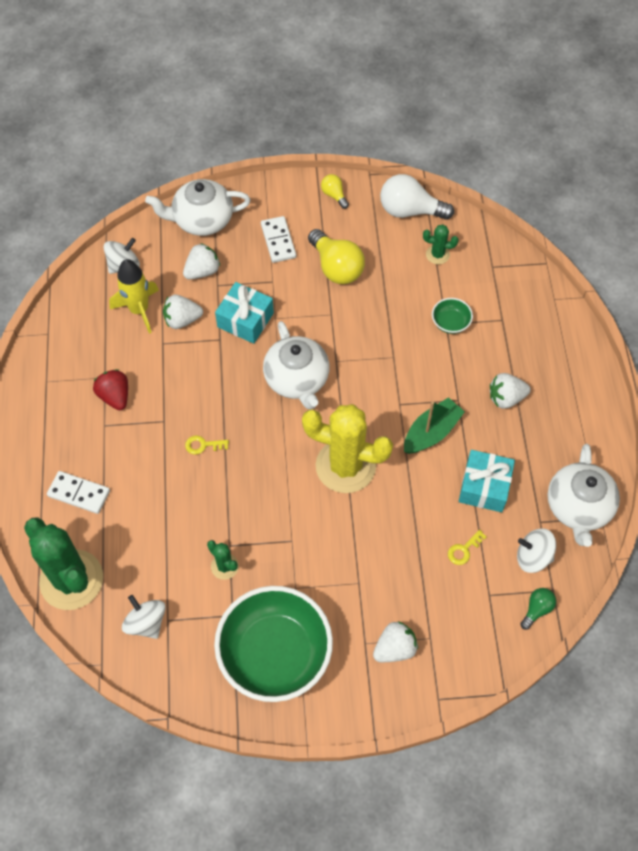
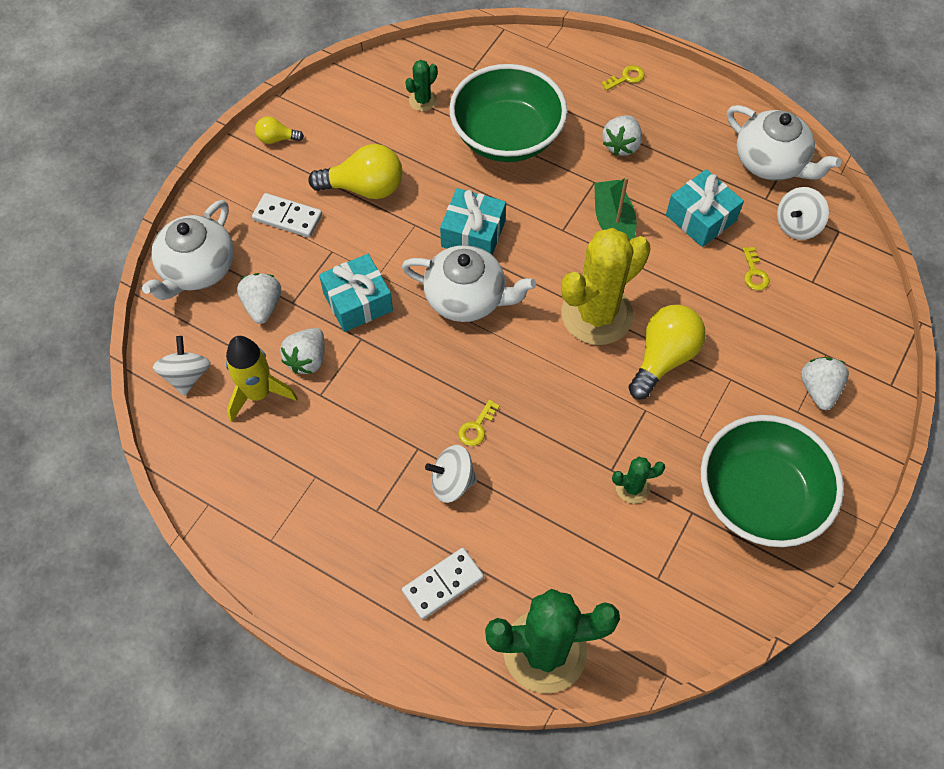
camera: 55 degrees left, 0 degrees up
red strawberry [93,369,128,410] -> none
white spinning top [122,595,166,639] -> white spinning top moved to [425,445,477,503]
white light bulb [380,174,454,220] -> none
green bowl [432,298,473,334] -> green bowl [449,64,567,162], size x2.41
green light bulb [520,588,556,630] -> none
none -> turquoise gift [440,188,506,255]
none -> yellow key [601,65,645,91]
none -> yellow light bulb [628,305,706,400]

